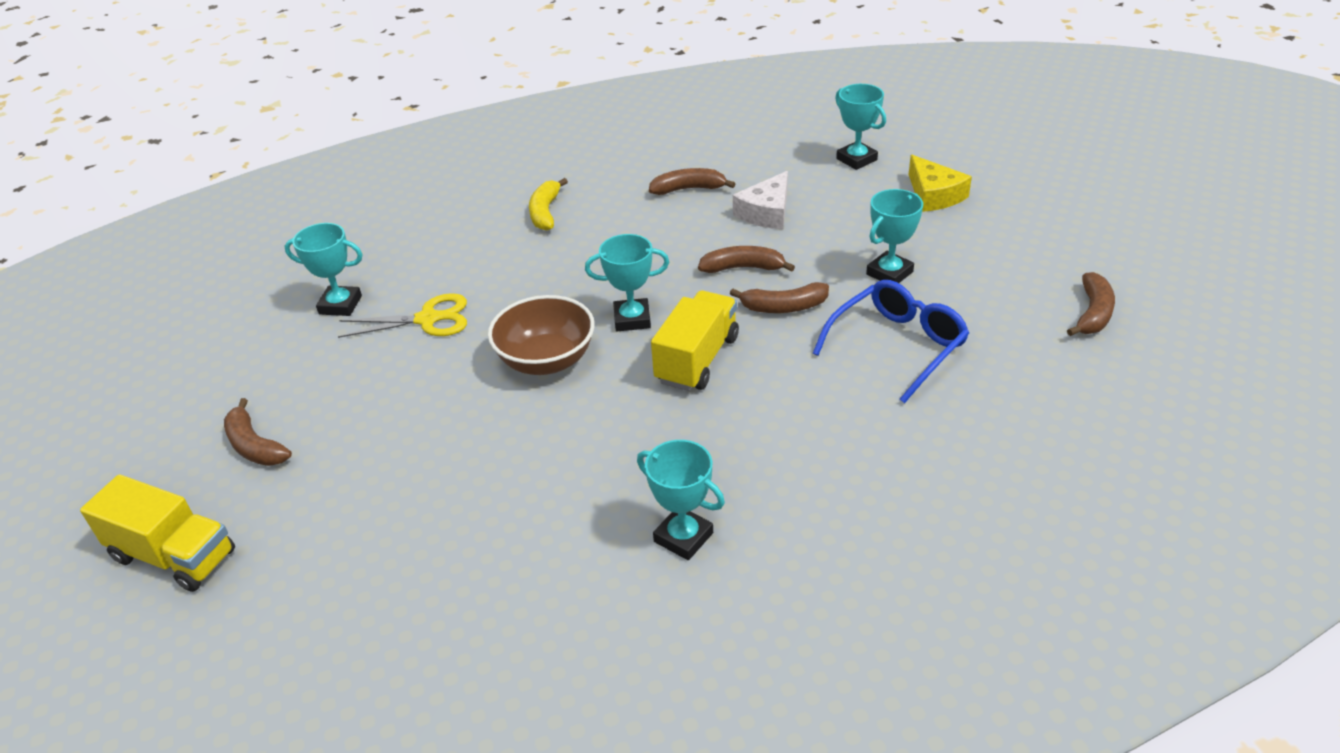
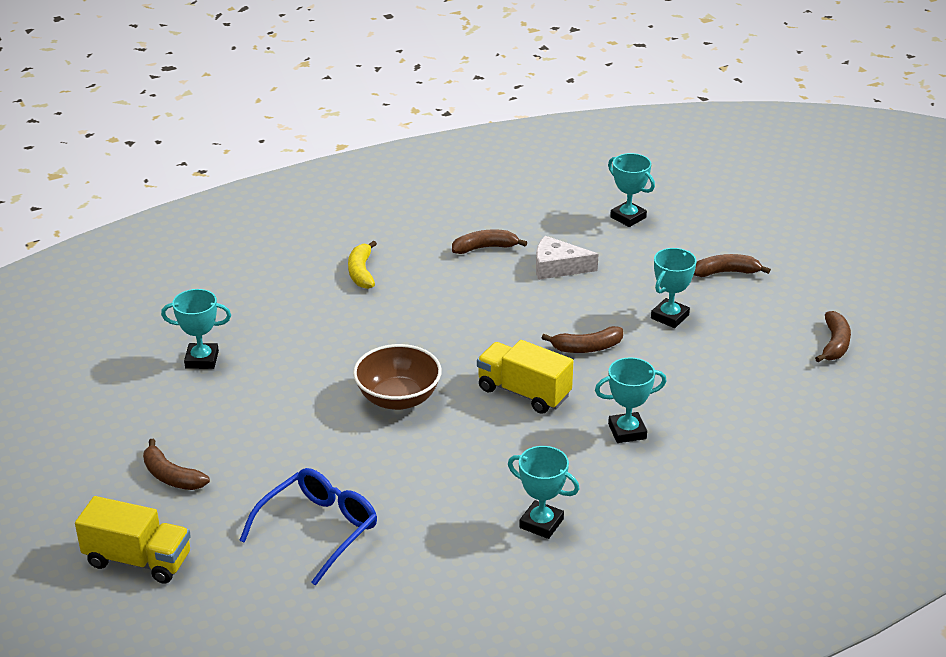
camera: 10 degrees left, 5 degrees down
yellow scissors [338,293,467,338] -> none
turquoise trophy [585,234,669,331] -> turquoise trophy moved to [595,357,667,443]
yellow truck [651,291,739,391] -> yellow truck turned 75 degrees counterclockwise [477,340,573,414]
brown banana [698,246,795,273] -> brown banana moved to [694,254,771,277]
white cheese [733,171,788,229] -> white cheese turned 75 degrees clockwise [536,236,598,280]
blue glasses [812,280,969,403] -> blue glasses moved to [239,468,377,586]
yellow cheese [909,155,972,212] -> none

